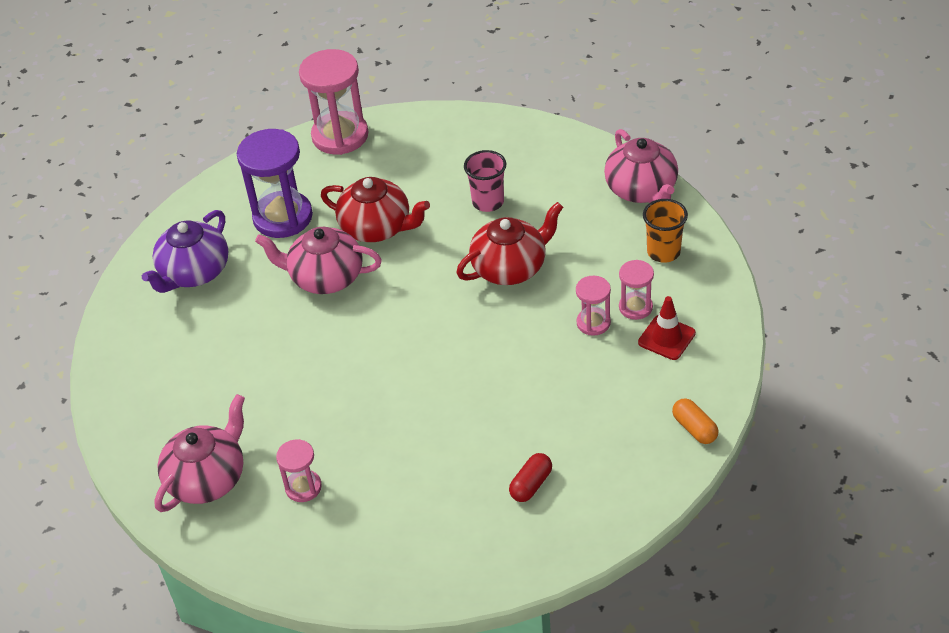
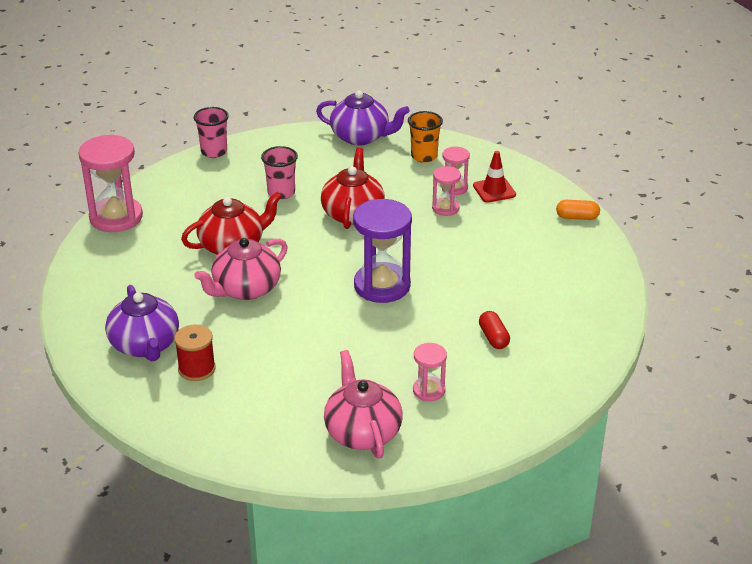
camera: 55 degrees left, 10 degrees down
purple hourglass [237,129,313,238] -> purple hourglass moved to [353,199,412,303]
red capsule [509,453,552,502] -> red capsule moved to [479,311,510,349]
pink teapot [604,129,678,203] -> purple teapot [316,91,410,146]
none -> red spool [174,325,216,381]
none -> pink cup [194,107,229,158]

